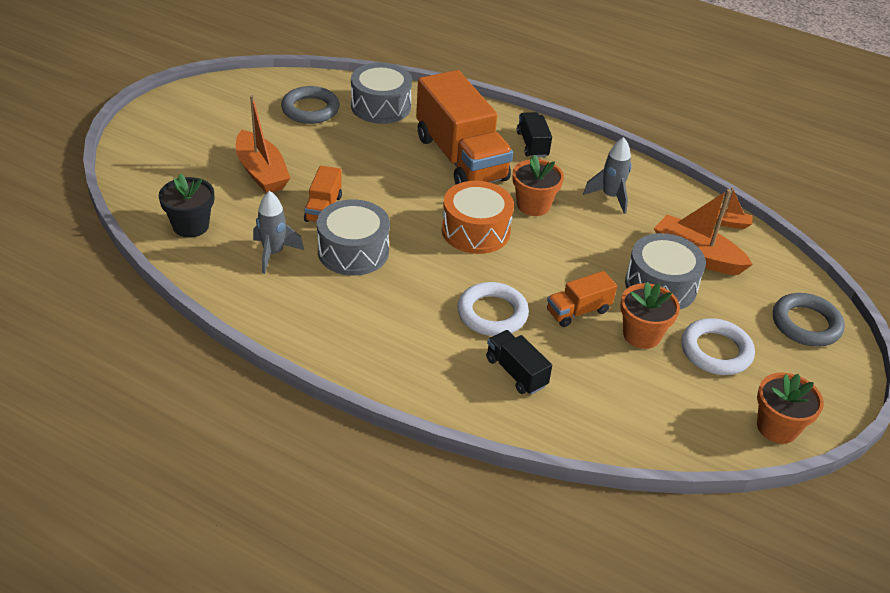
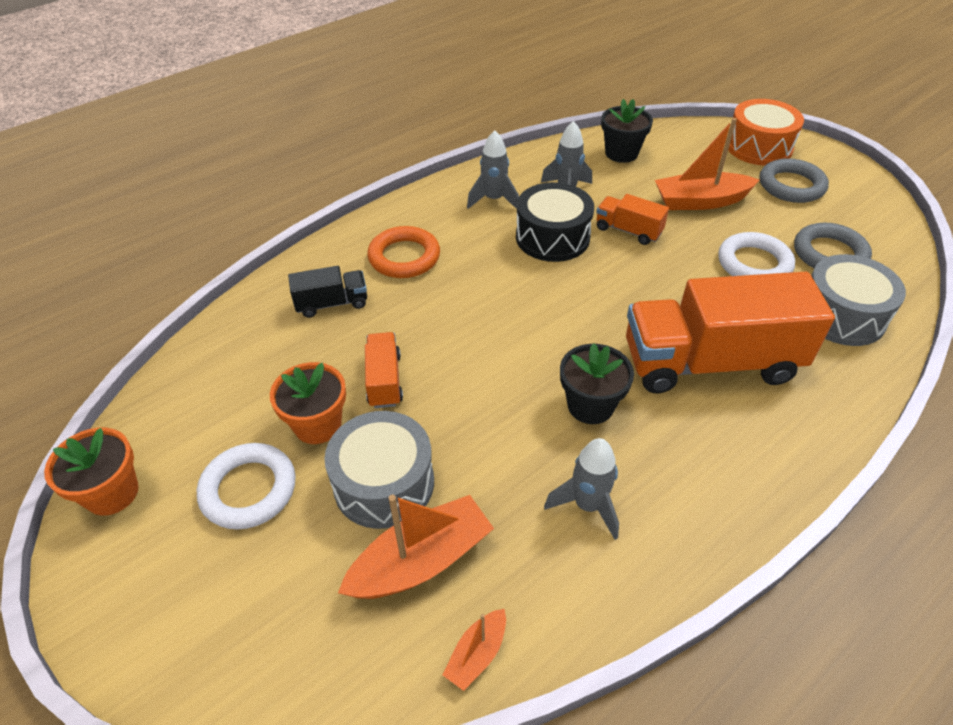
camera: 115 degrees right, 5 degrees up
grey drum [317,199,390,276] -> black drum [516,182,594,262]
orange drum [442,181,514,254] -> orange drum moved to [728,99,804,166]
white ring [457,282,529,336] -> white ring moved to [718,232,795,276]
orange flower pot [513,155,564,216] -> black flower pot [560,343,634,424]
black truck [517,112,552,158] -> none
grey ring [773,293,845,347] -> grey ring moved to [760,158,829,203]
none -> orange ring [367,226,440,278]
none -> grey rocket [467,130,519,209]

